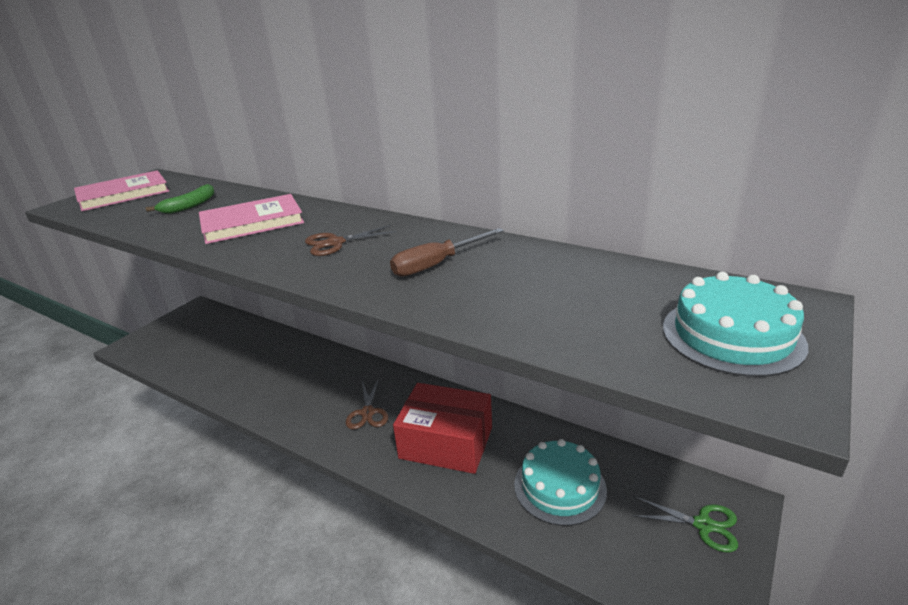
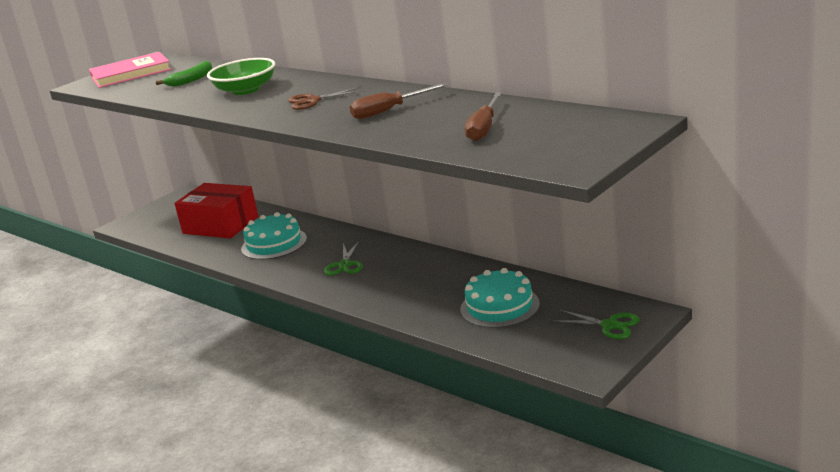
camera: 10 degrees right, 5 degrees down
pink book [199,194,304,244] -> green bowl [207,58,275,95]
brown scissors [346,379,388,430] -> green scissors [324,241,363,276]
red box [393,383,492,474] -> red box moved to [175,183,258,238]
turquoise cake [663,272,808,377] -> turquoise cake moved to [241,212,307,260]
none -> brown screwdriver [465,93,502,141]

